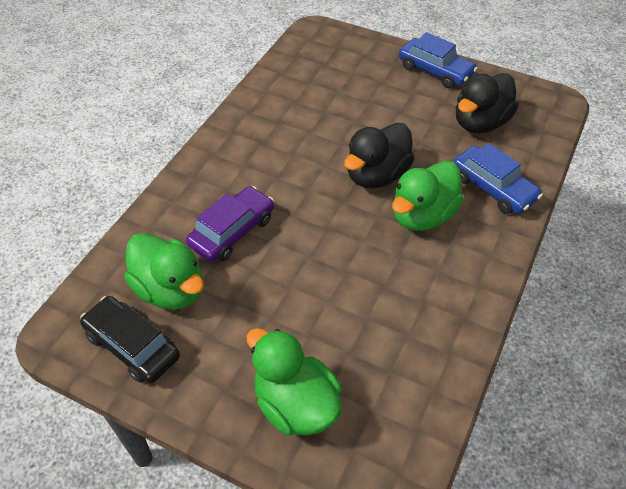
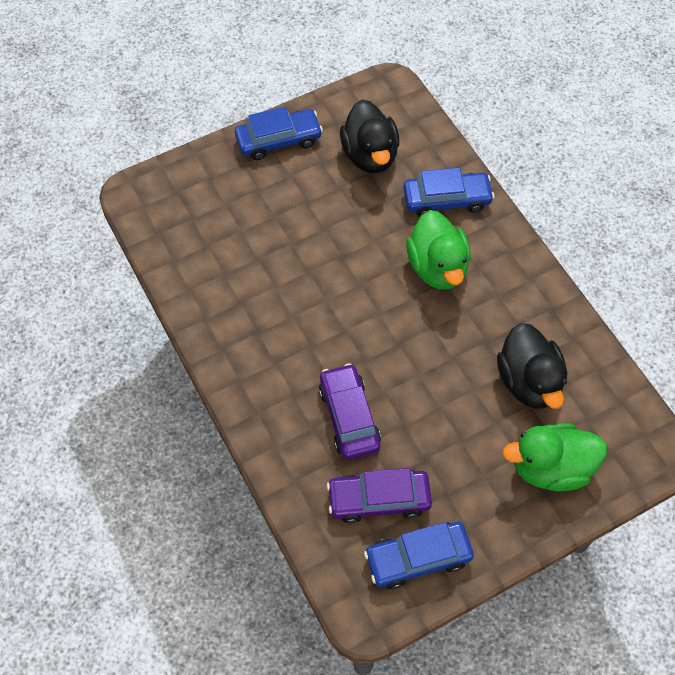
camera: 55 degrees left, 10 degrees up
black car [80,296,180,383] -> blue car [364,522,474,589]
green duck [124,233,204,310] -> purple car [327,468,432,524]
black duck [344,123,414,189] -> black duck moved to [497,323,567,409]

